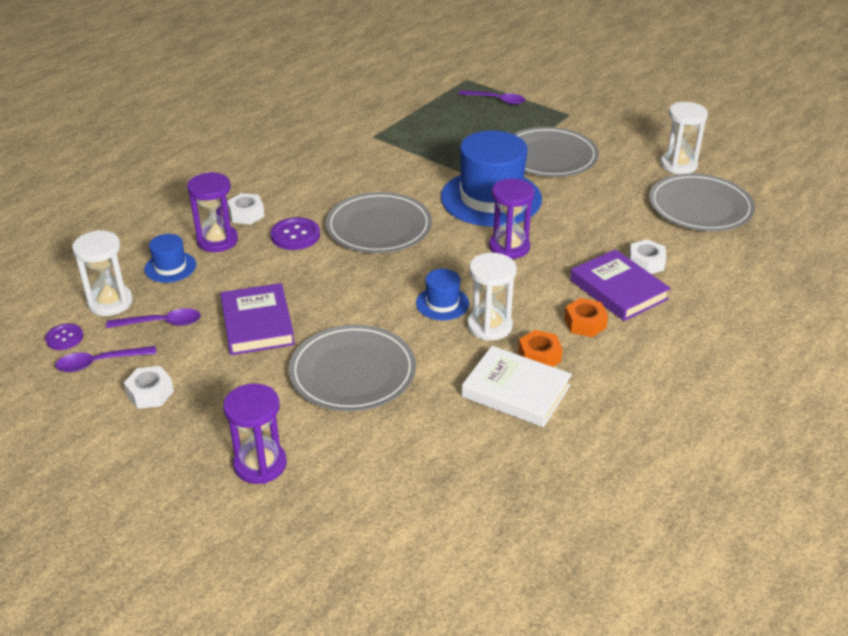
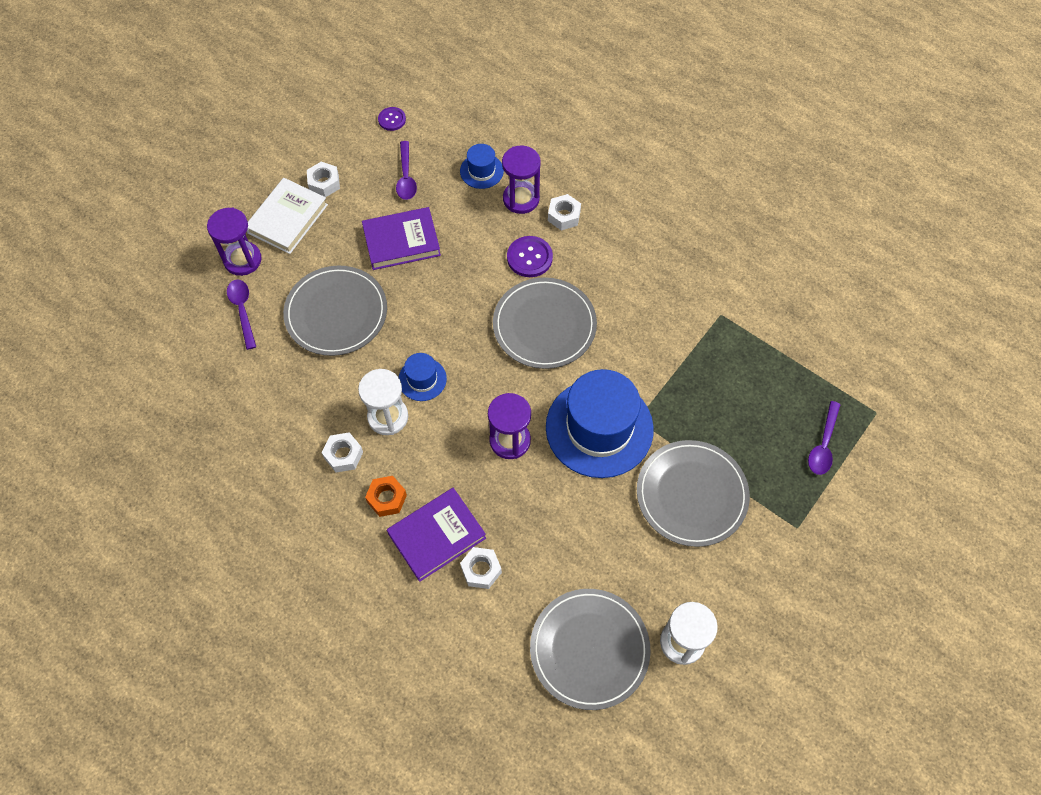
camera: 90 degrees right, 25 degrees up
purple spoon [55,346,156,372] -> purple spoon moved to [227,280,256,350]
white hourglass [72,230,133,316] -> none
white book [462,346,572,427] -> white book moved to [247,178,328,254]
orange nut [518,330,563,367] -> white nut [322,432,363,472]

